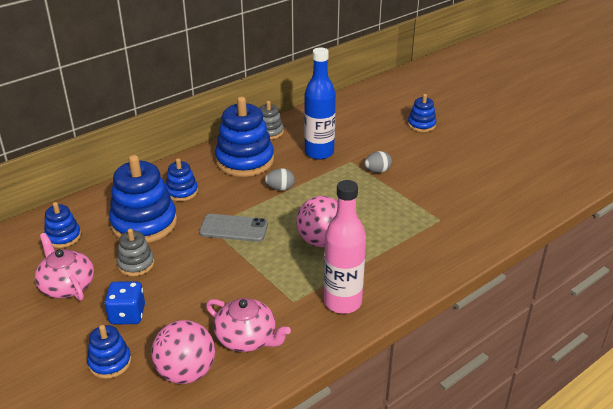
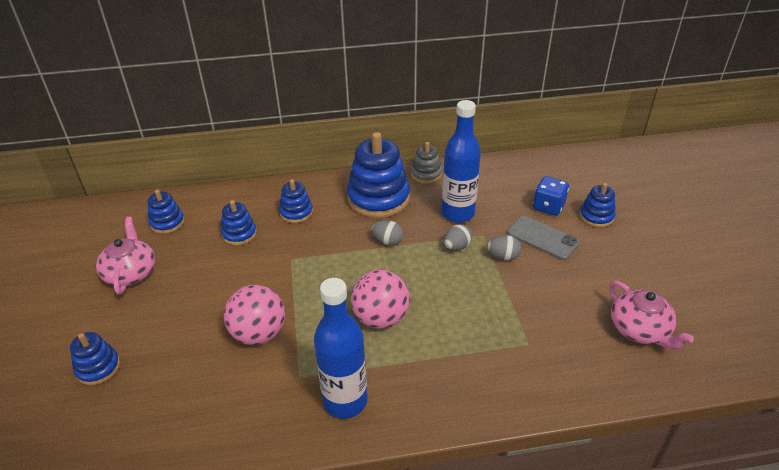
camera: 30 degrees right, 5 degrees up
blue dice [104,282,145,324] -> blue dice moved to [533,176,569,216]
blue stacking toy [109,155,177,243] -> blue stacking toy [221,200,257,245], size x0.52
grey stacking toy [117,229,154,276] -> none
pink ball [151,320,215,384] -> pink ball moved to [224,285,285,345]
grey phone [199,214,268,242] -> grey phone moved to [507,216,580,260]
pink teapot [206,298,291,352] -> pink teapot moved to [609,281,694,350]
pink bottle [324,180,366,314] -> blue bottle [314,278,367,419]
none -> grey egg [444,224,472,251]

